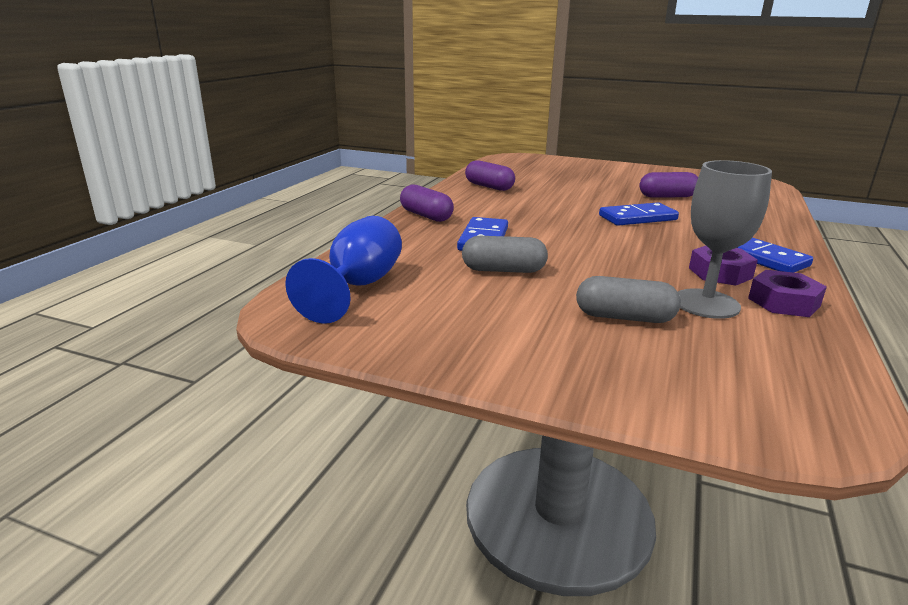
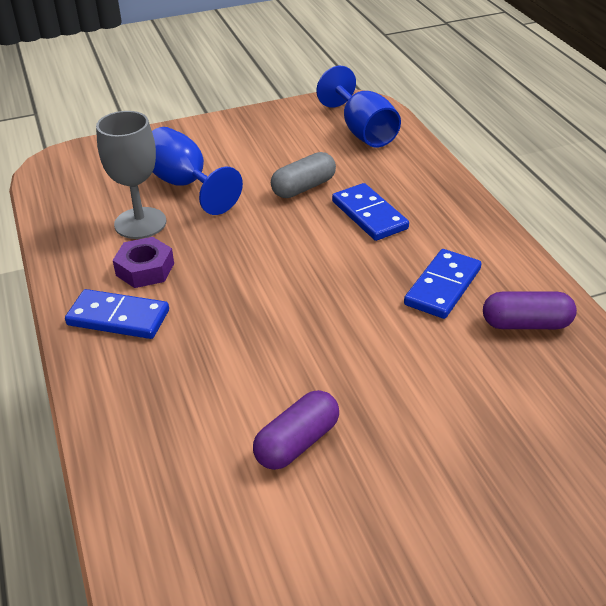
camera: 140 degrees right, 15 degrees up
purple capsule [400,185,454,222] -> none
grey capsule [576,276,681,323] -> blue goblet [152,127,243,215]
blue domino [599,202,679,226] -> blue domino moved to [404,249,481,319]
purple nut [748,270,827,317] -> none

